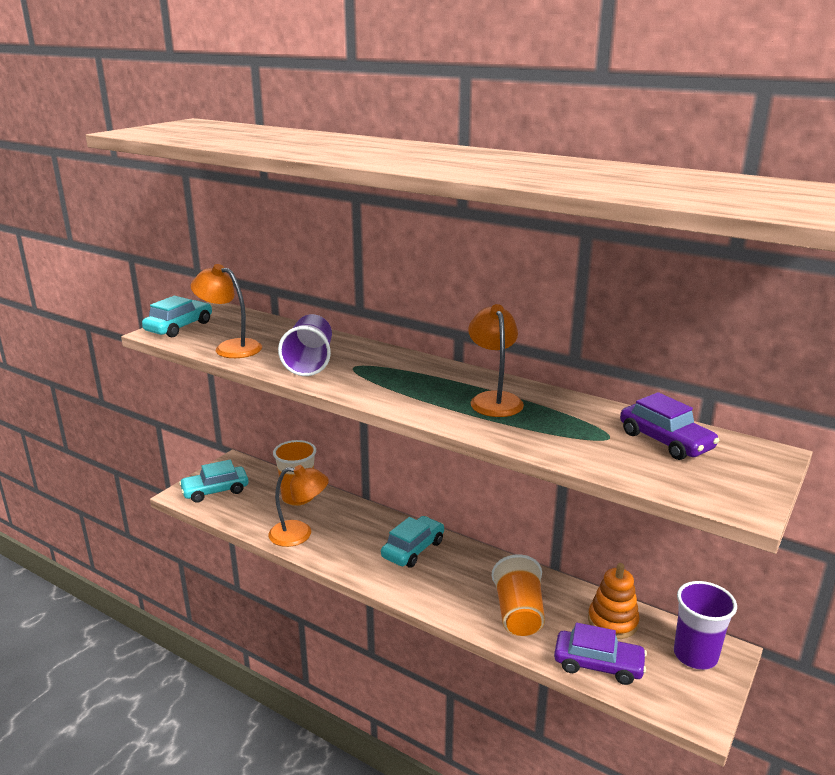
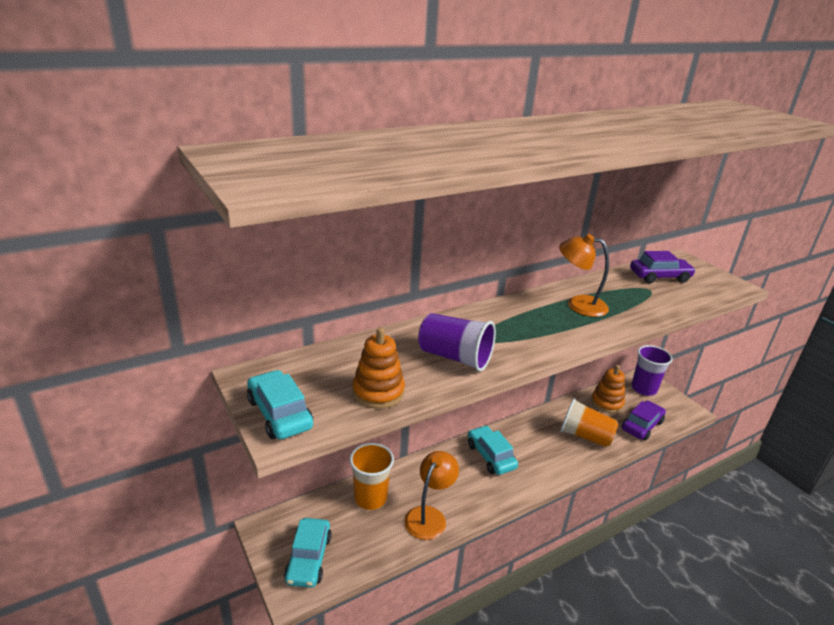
camera: 65 degrees left, 5 degrees up
orange lamp [191,264,262,358] -> orange stacking toy [352,327,405,409]

